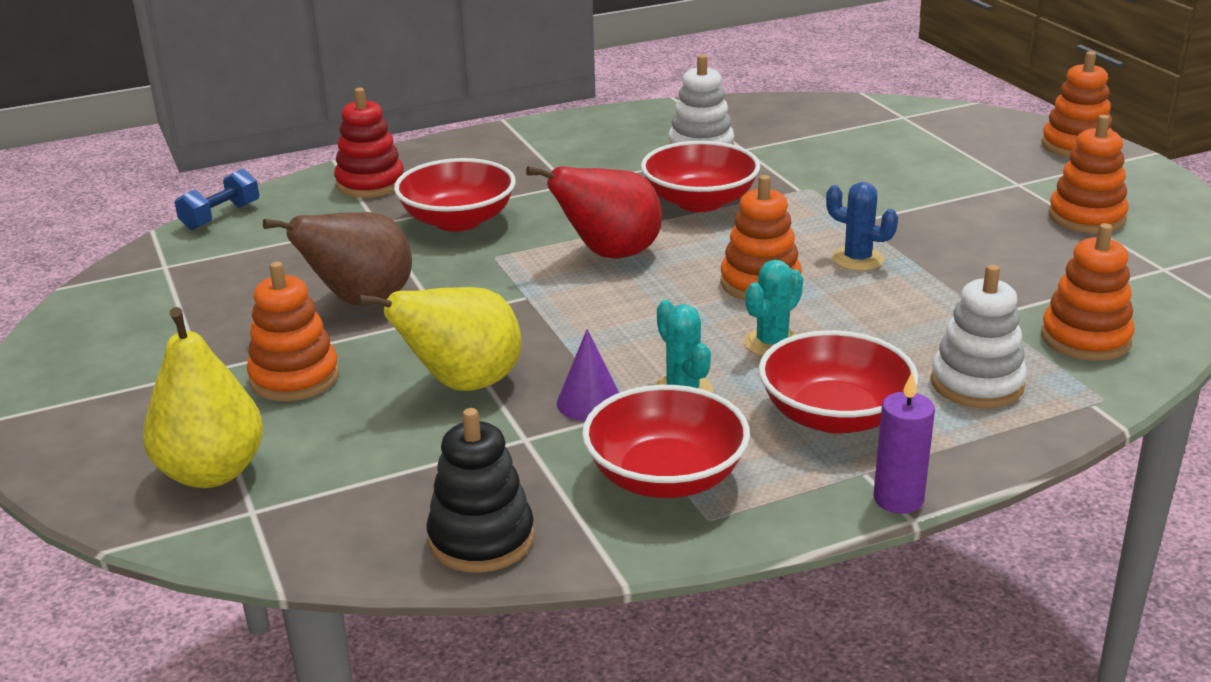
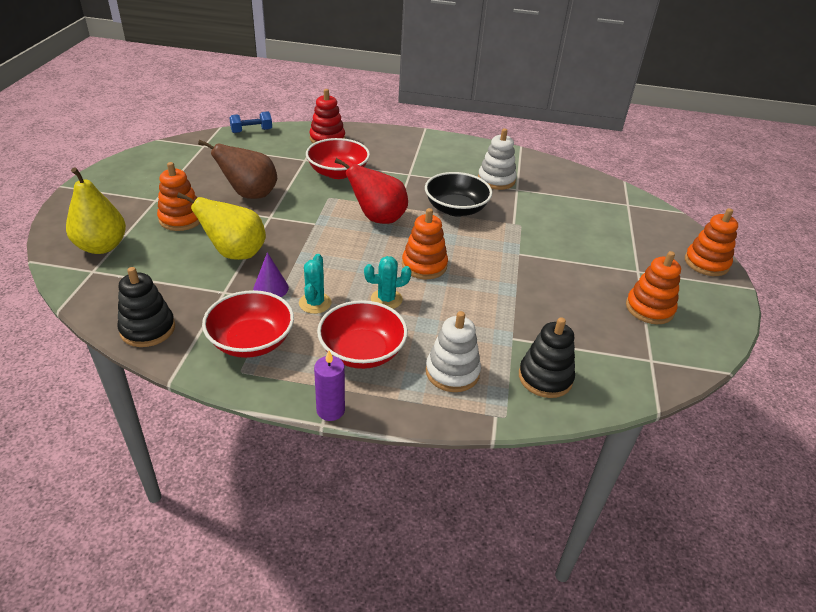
camera: 30 degrees right, 10 degrees up
red bowl [641,141,760,212] -> black bowl [425,172,492,217]
blue cactus [826,182,898,271] -> none
orange stacking toy [1041,223,1135,361] -> black stacking toy [519,317,575,398]

